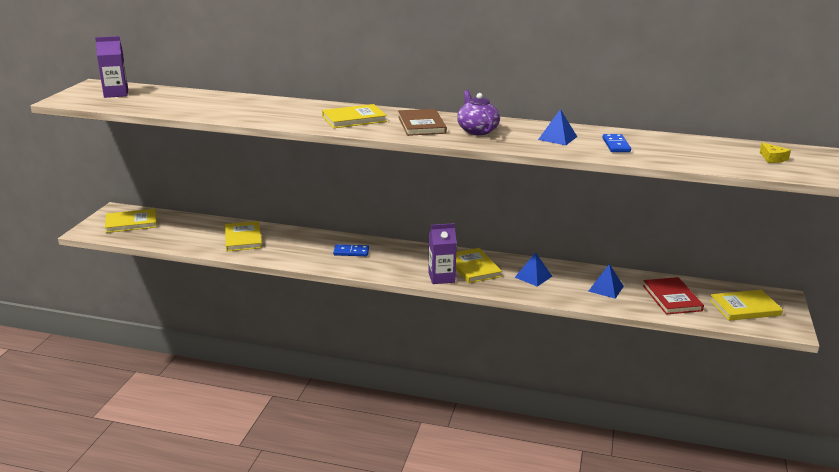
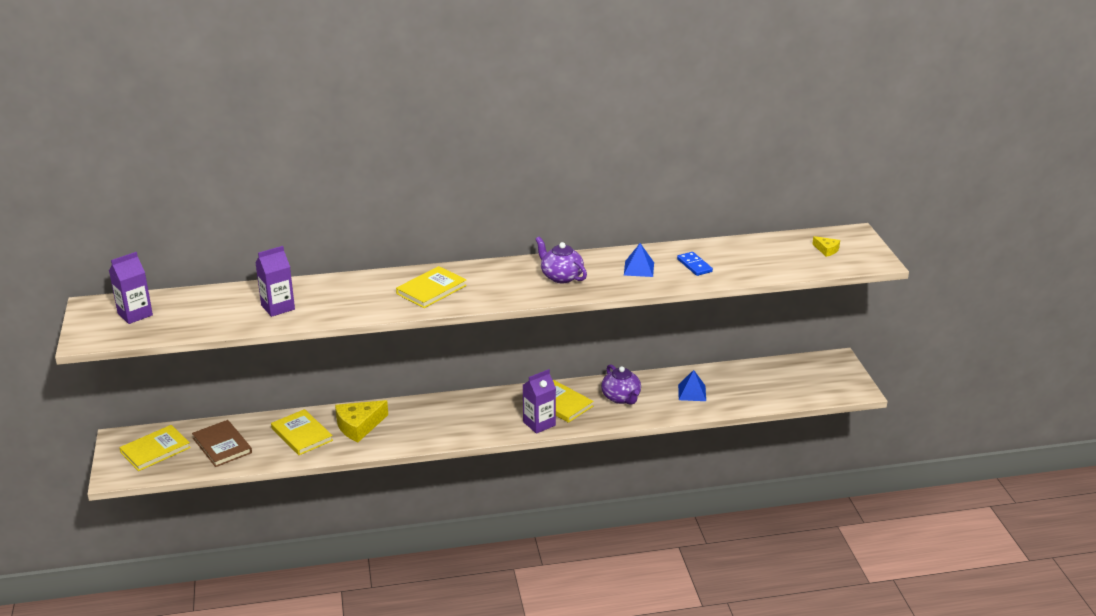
camera: 25 degrees left, 5 degrees up
blue domino [333,244,369,256] -> none
brown book [398,109,447,136] -> brown book moved to [192,420,252,467]
blue pyramid [514,252,552,287] -> purple teapot [601,364,641,405]
red book [643,277,704,315] -> none
yellow book [709,290,783,321] -> none
none -> purple carton [255,246,295,317]
none -> yellow cheese [335,400,388,442]

